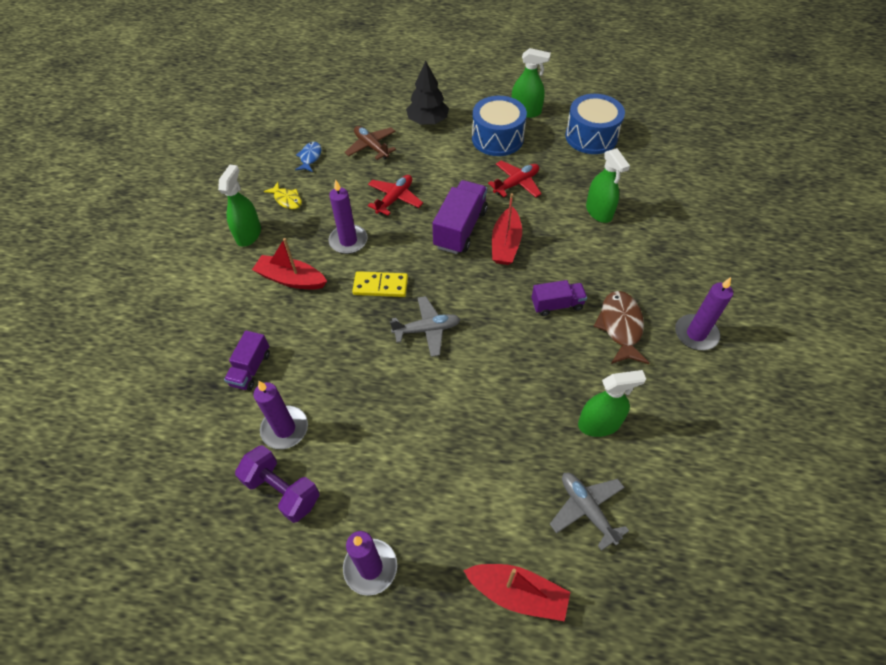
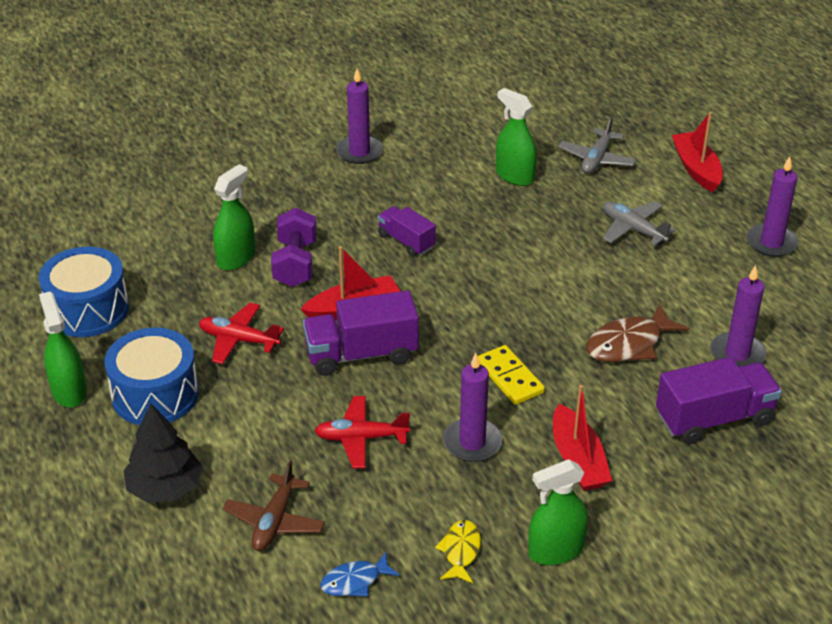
camera: 125 degrees left, 15 degrees down
purple truck [224,330,270,391] -> purple truck [656,357,782,444], size x1.64
purple dumbbell [235,445,320,523] -> purple dumbbell moved to [271,208,317,287]
grey plane [390,296,460,357] -> grey plane moved to [603,201,676,246]
brown fish [593,291,649,364] -> brown fish moved to [586,303,689,362]

